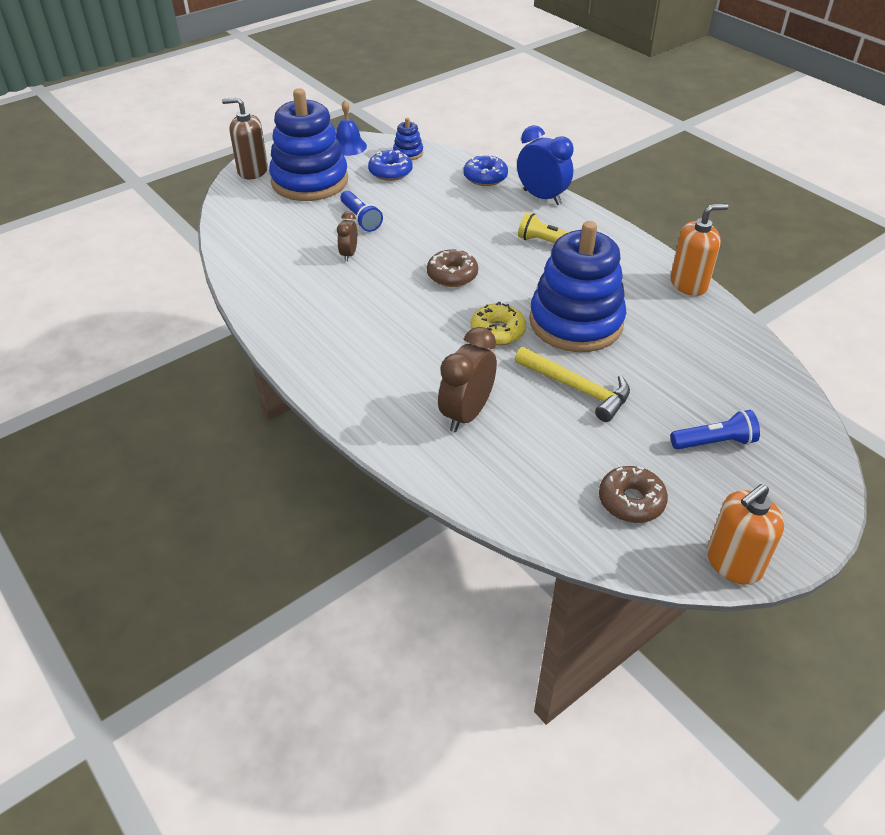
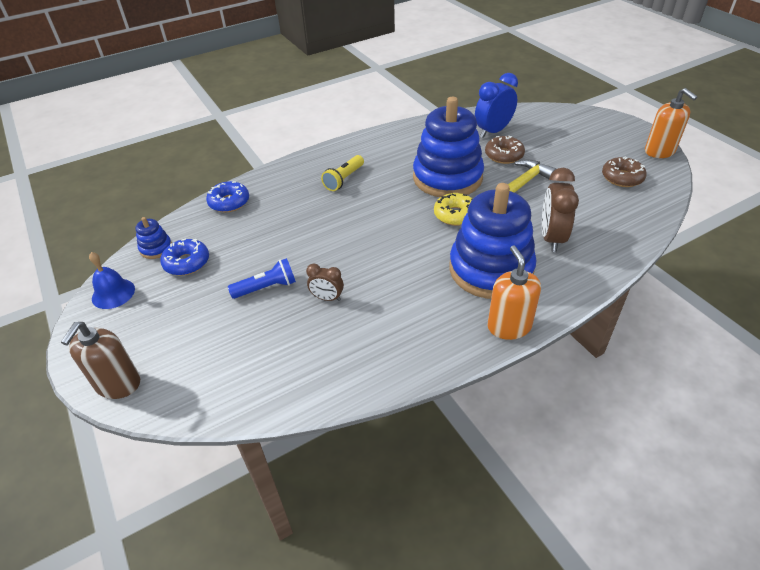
camera: 80 degrees left, 0 degrees up
blue stacking toy [269,88,348,201] -> blue stacking toy moved to [449,183,536,299]
brown donut [427,249,478,287] -> brown donut moved to [485,136,525,164]
brown clock [438,327,497,432] -> brown clock turned 60 degrees clockwise [542,168,579,252]
blue clock [517,125,574,205] -> blue clock moved to [475,73,518,138]
orange soap dispenser [670,204,728,296] -> orange soap dispenser moved to [487,246,541,340]
blue flashlight [671,410,760,449] -> none

